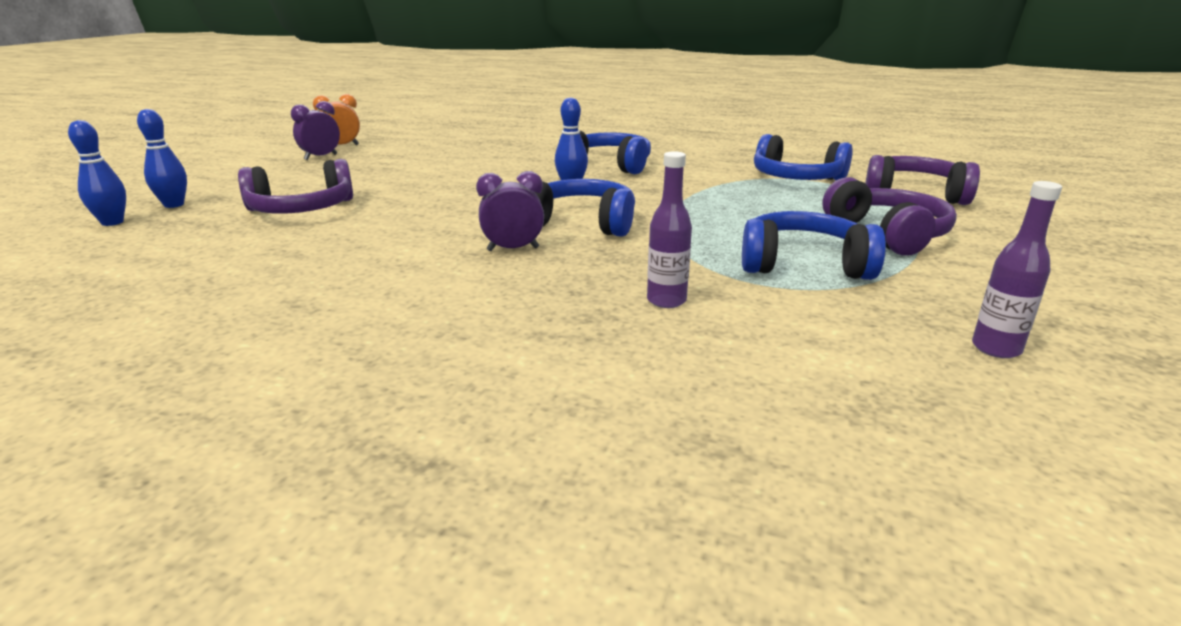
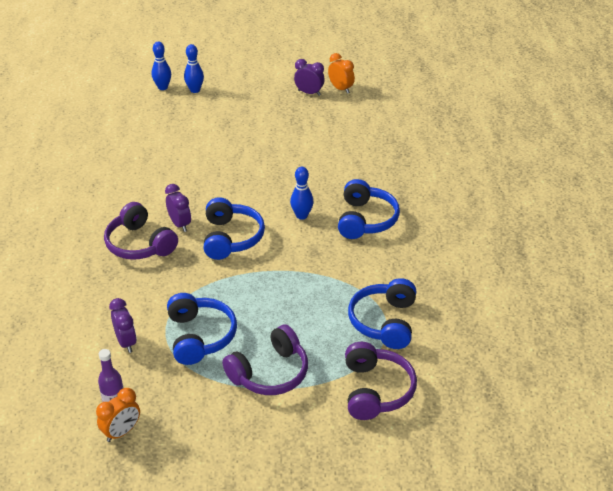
camera: 70 degrees right, 15 degrees up
purple headphones [238,159,353,214] -> purple headphones moved to [104,202,178,260]
purple bottle [647,151,692,308] -> none
none -> orange clock [96,388,140,442]
none -> purple clock [109,298,137,353]

